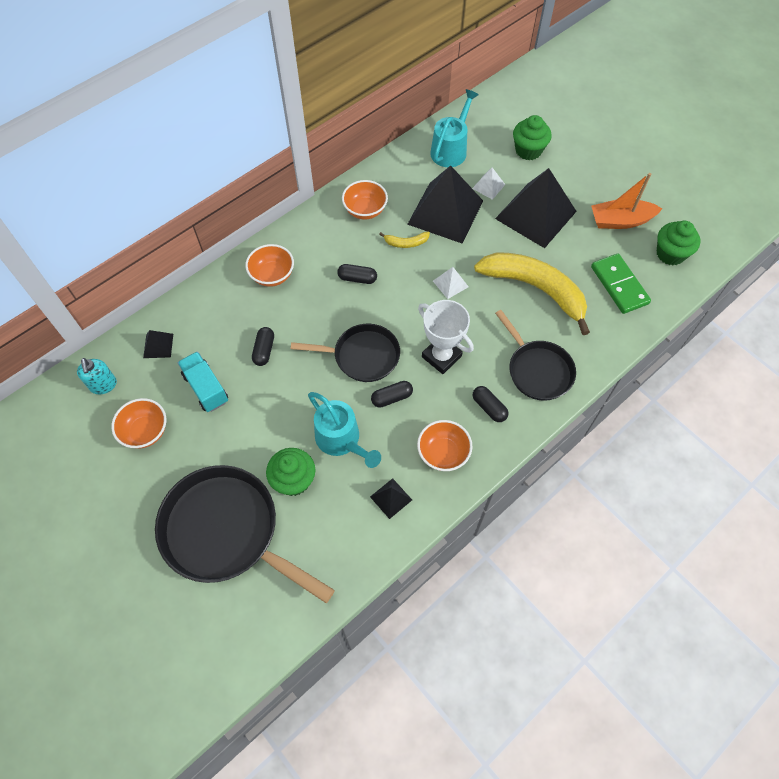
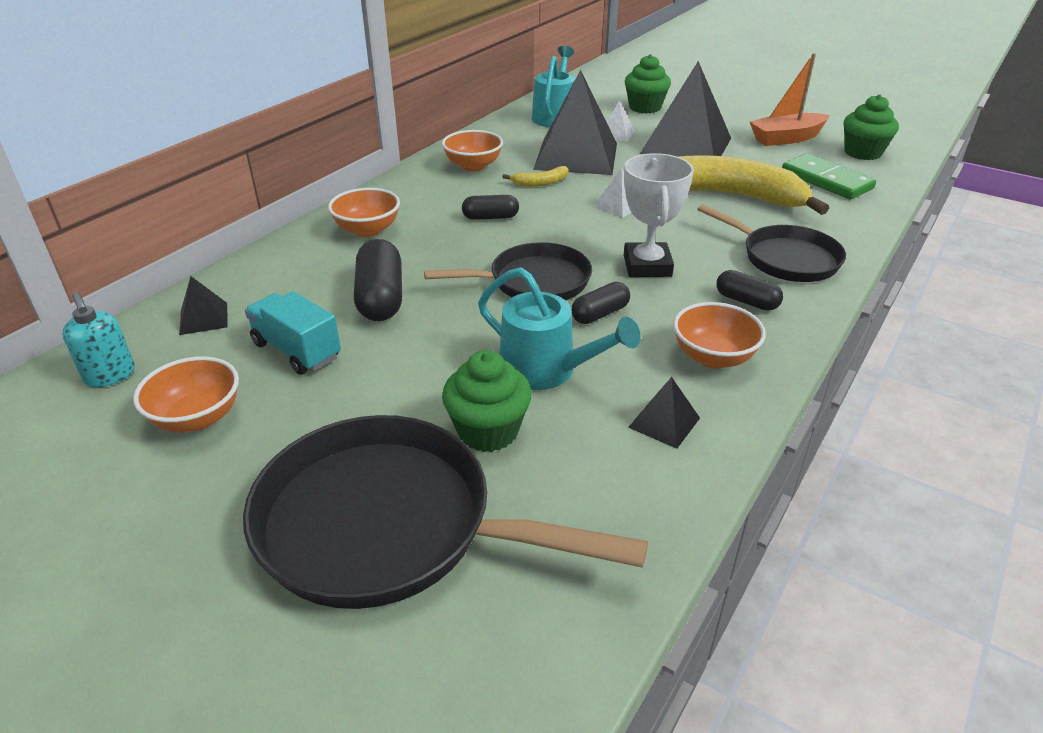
camera: 15 degrees left, 25 degrees down
black capsule [252,327,274,366] -> black capsule [354,239,402,321], size x1.67
white trophy [418,300,474,374] -> white trophy turned 60 degrees clockwise [624,153,694,277]

